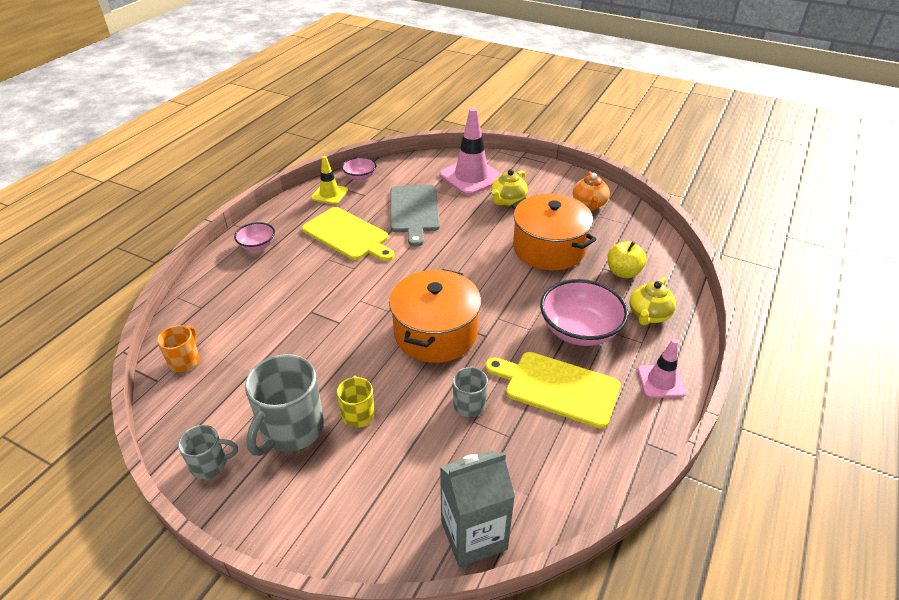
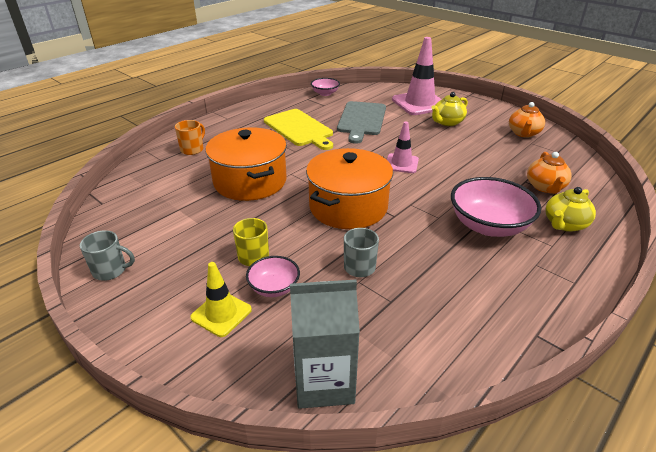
camera: 15 degrees right, 5 degrees down
orange mug [157,325,200,372] -> orange mug moved to [175,120,205,155]
pink bowl [234,222,275,251] -> pink bowl moved to [246,256,300,297]
grey mug [245,354,324,456] -> none
yellow traffic cone [311,156,348,204] -> yellow traffic cone moved to [190,262,252,337]
yellow cutting board [485,352,621,429] -> none
orange pot [511,194,597,270] -> orange pot moved to [205,127,287,201]
yellow apple [607,241,646,278] -> orange teapot [527,152,572,194]
pink traffic cone [637,339,686,398] -> pink traffic cone moved to [387,121,419,173]

